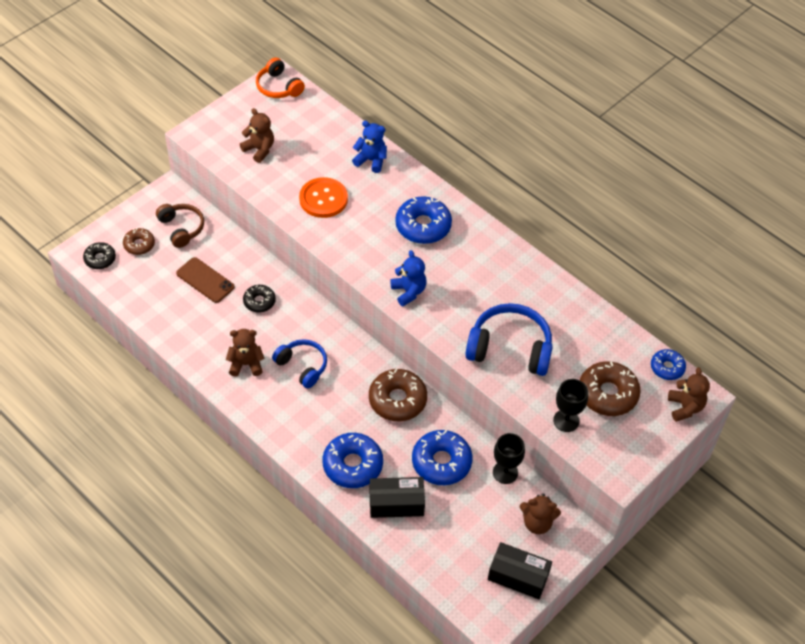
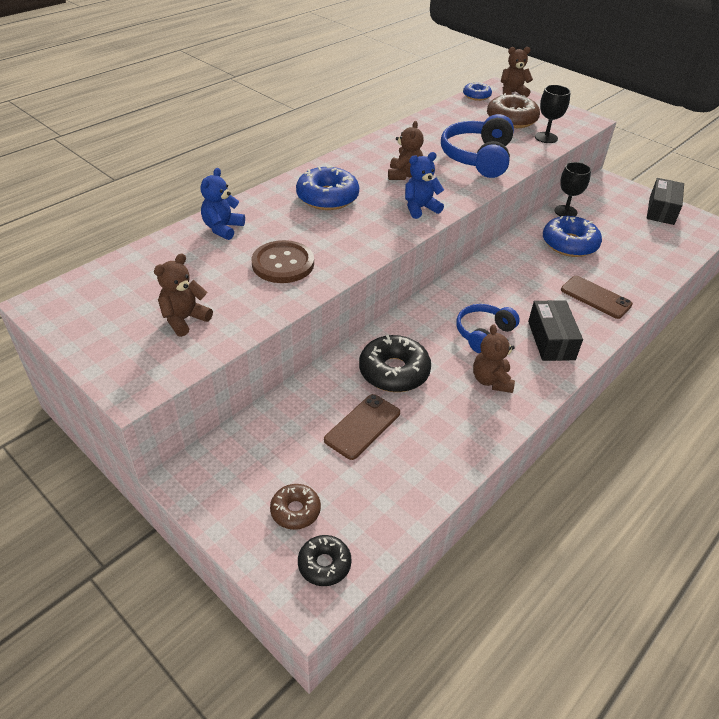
camera: 90 degrees left, 10 degrees down
brown headphones [156,204,204,248] -> none
black donut [243,285,276,313] -> black donut [359,335,431,392], size x1.73
orange headphones [256,58,305,98] -> none
orange button [299,177,348,218] -> brown button [252,240,314,283]
blue donut [322,433,383,488] -> brown phone [561,276,633,319]
brown donut [369,369,427,421] -> none
black box [369,477,425,518] -> black box moved to [528,300,583,361]
brown teddy bear [520,493,561,534] -> brown teddy bear moved to [388,121,424,180]

